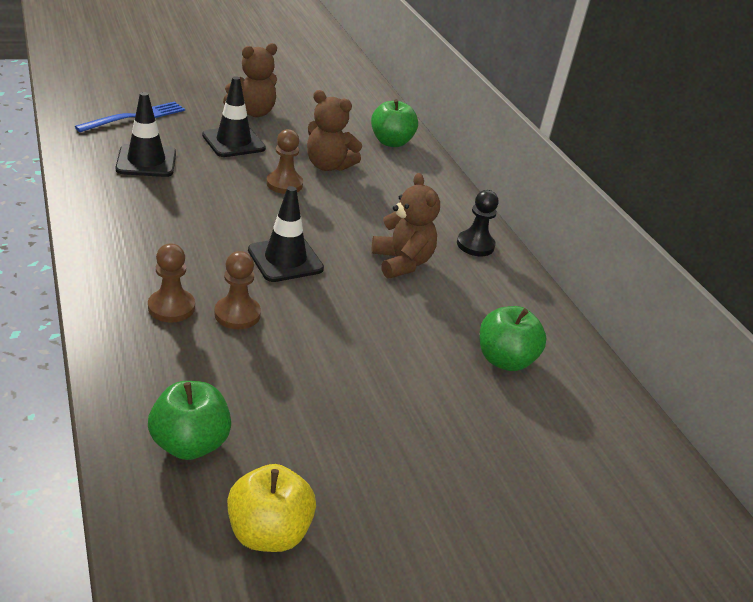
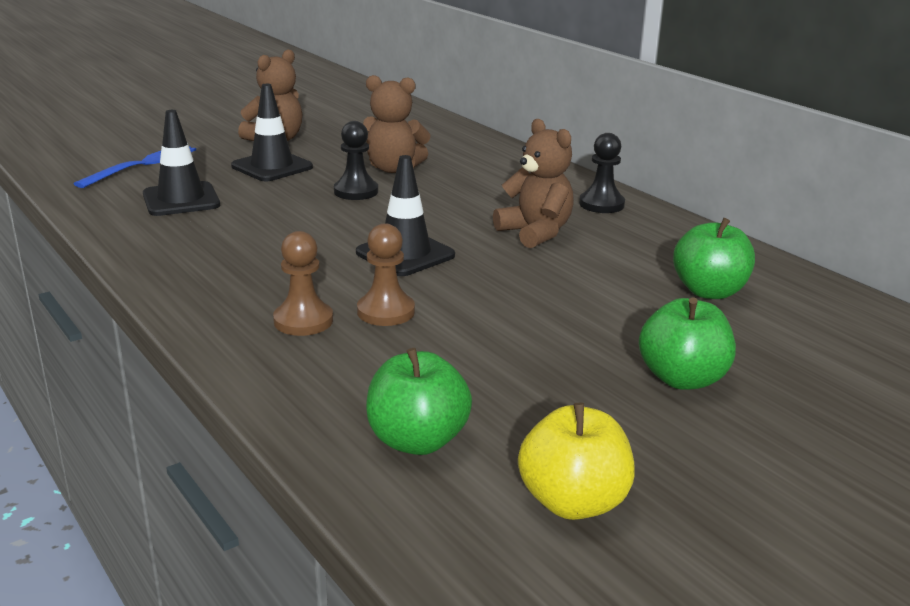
camera: 10 degrees left, 10 degrees down
brown pawn [266,129,303,194] -> black pawn [334,121,378,200]
green apple [371,99,418,147] -> green apple moved to [639,297,736,390]

